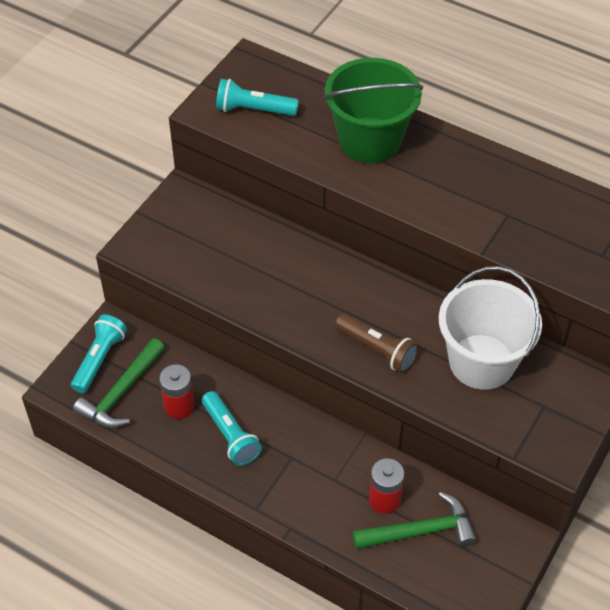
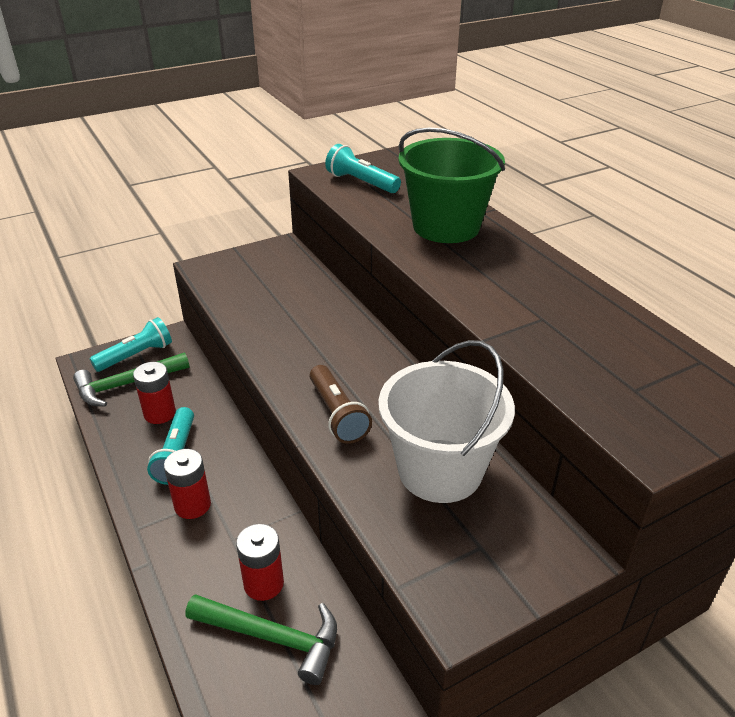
camera: 30 degrees right, 15 degrees down
none -> red battery [164,449,211,519]

